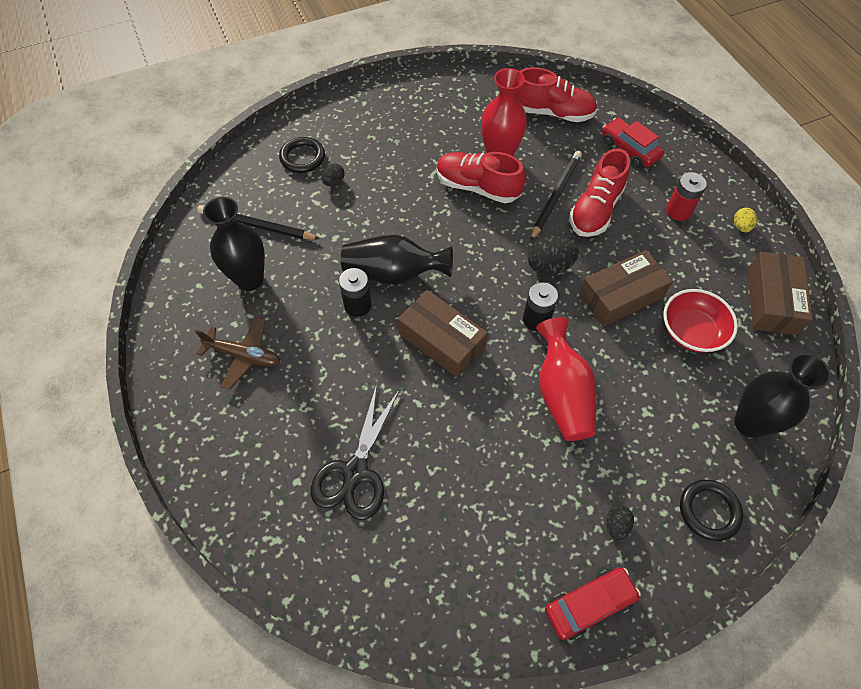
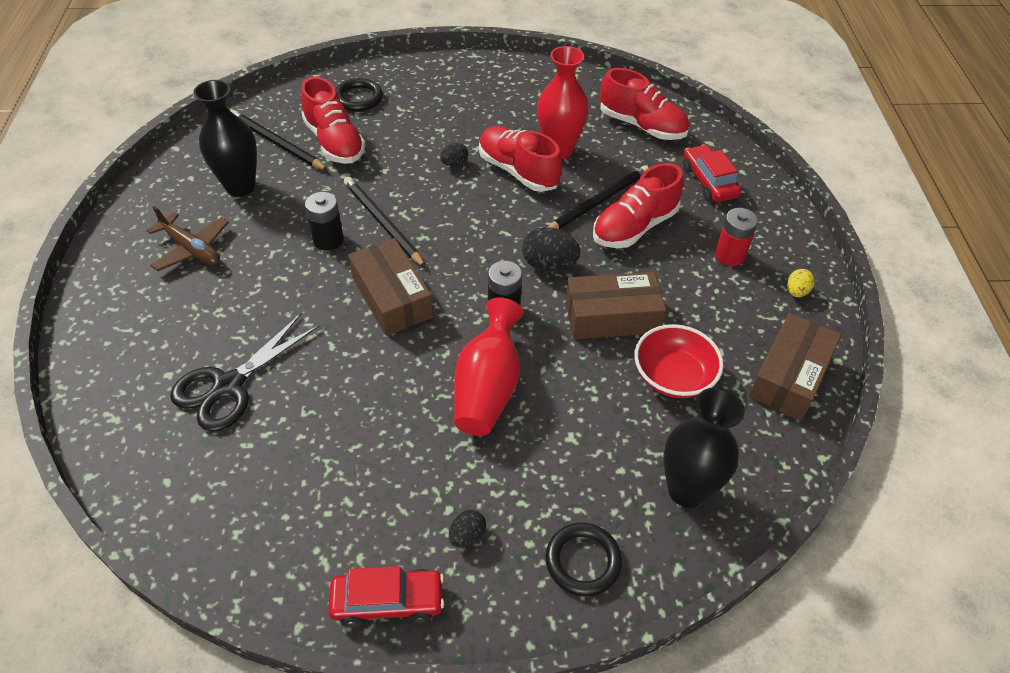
camera: 20 degrees right, 10 degrees down
black egg [322,164,345,186] -> black egg moved to [440,143,468,166]
black vase [341,235,453,285] -> black pencil [344,177,426,268]
none -> red shoe [301,77,366,164]

